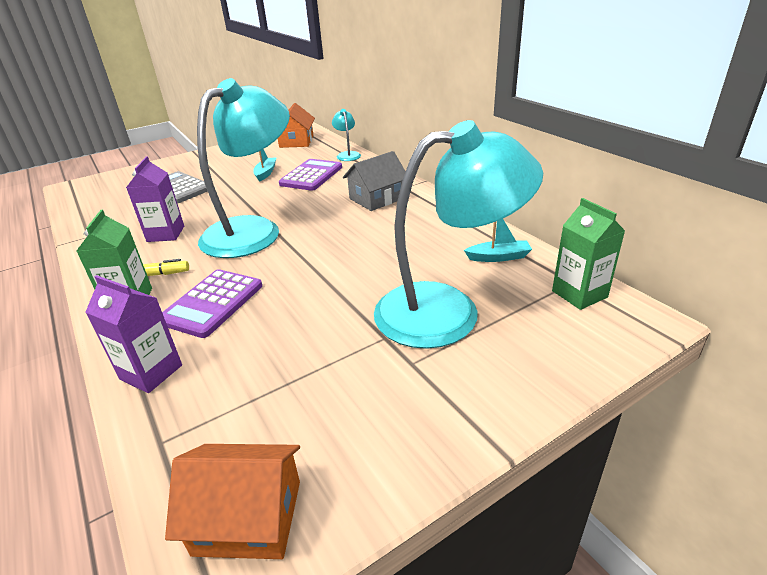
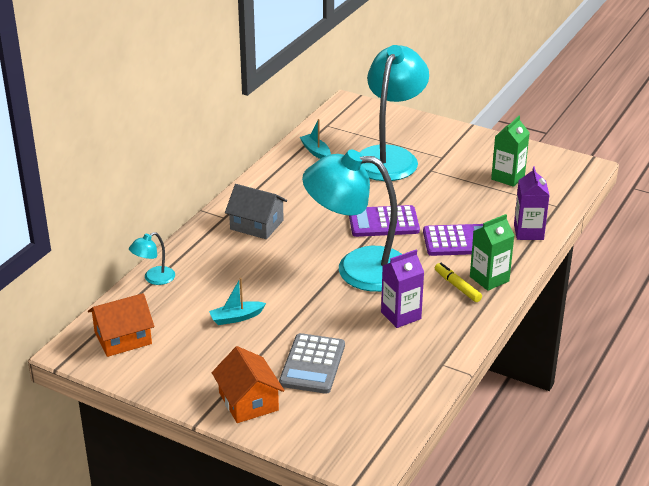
camera: 120 degrees left, 0 degrees up
orange house [165,444,300,559] -> orange house moved to [212,346,285,423]
purple calculator [279,159,342,191] -> purple calculator moved to [349,205,420,237]
turquoise lamp [374,120,543,349] -> turquoise lamp turned 60 degrees clockwise [359,45,429,181]
green carton [552,198,625,310] -> green carton moved to [491,116,530,187]

